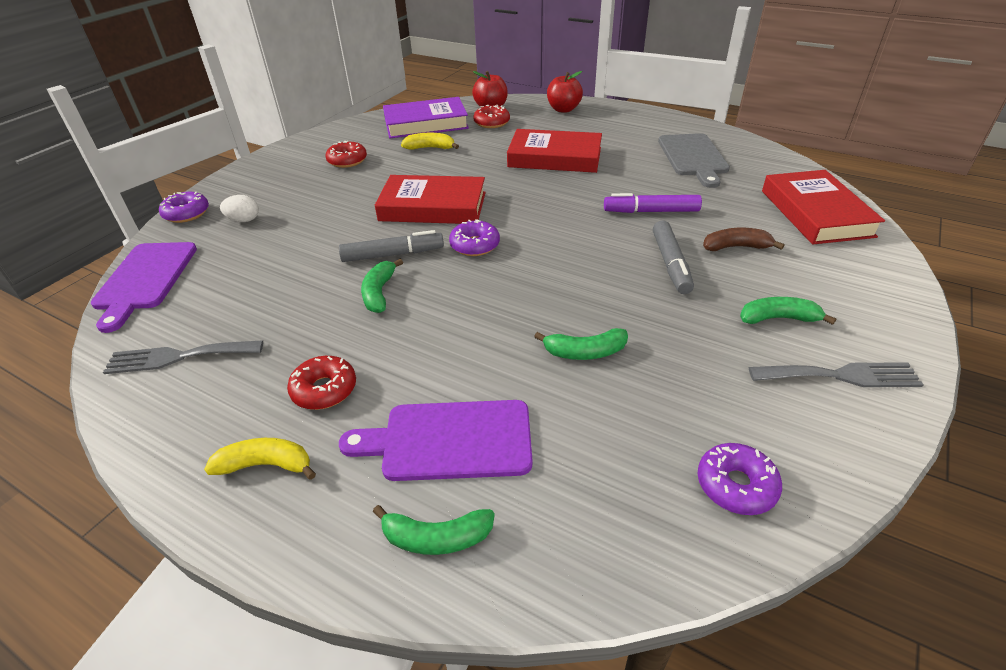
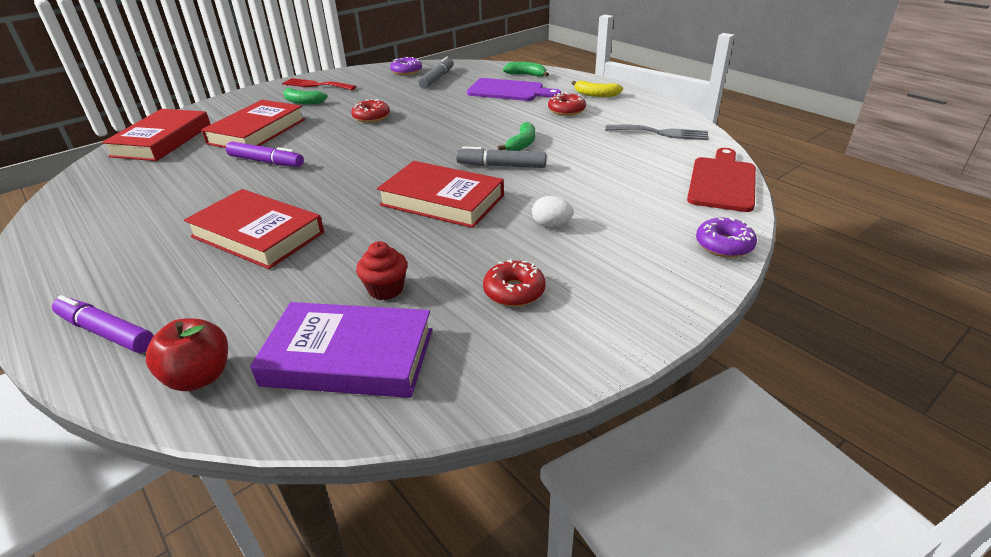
camera: 160 degrees left, 5 degrees down
purple cutting board [91,242,197,333] -> red cutting board [687,148,756,212]
white egg [220,195,259,222] -> white egg moved to [532,196,573,227]
yellow banana [401,133,459,150] -> red cupcake [356,241,407,300]
purple donut [449,219,500,256] -> none
red donut [473,105,510,128] -> red donut moved to [351,99,390,123]
green banana [534,328,628,360] -> none
red apple [547,71,583,113] -> purple marker [52,295,154,353]
grey marker [653,220,694,294] -> grey marker moved to [418,57,453,89]
grey cutting board [658,133,730,188] -> none
brown banana [703,228,784,251] -> red book [201,100,305,148]
grey fork [749,363,923,387] -> red fork [282,78,356,90]

